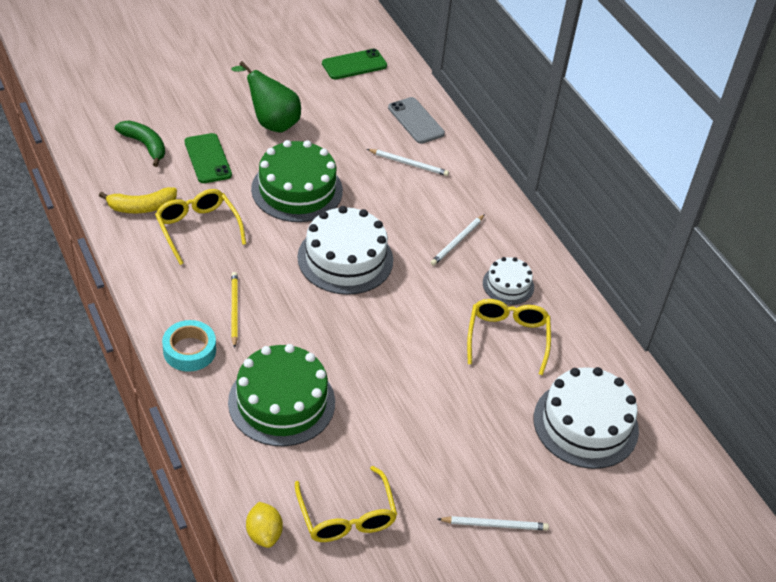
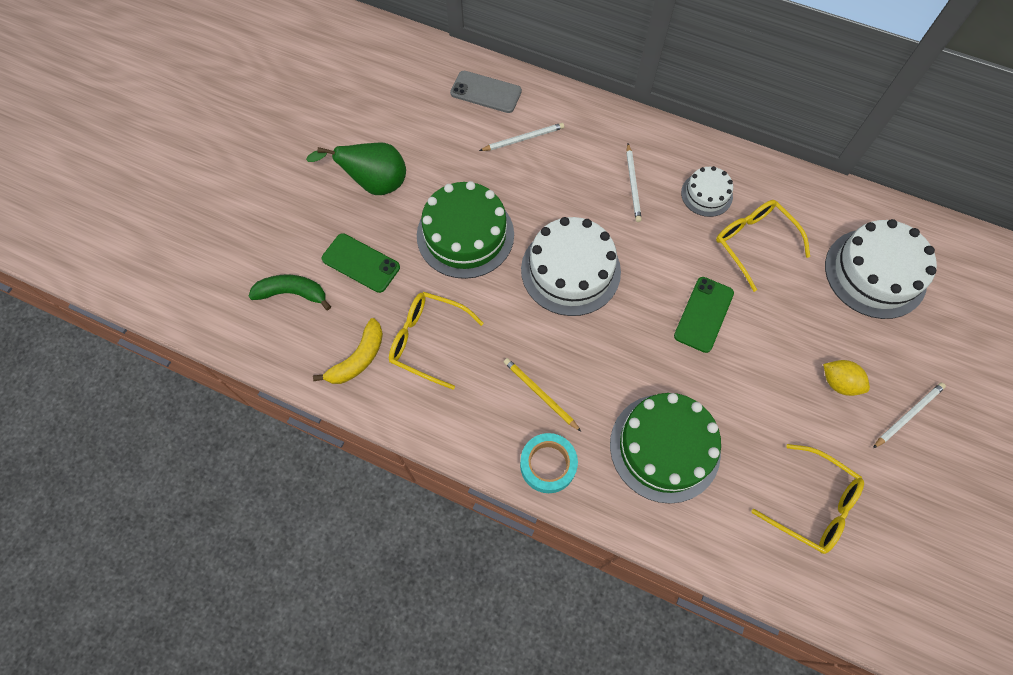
camera: 35 degrees left, 20 degrees up
yellow lemon [246,502,283,548] -> yellow lemon moved to [823,360,870,396]
green phone [322,49,387,79] -> green phone moved to [674,277,734,353]

